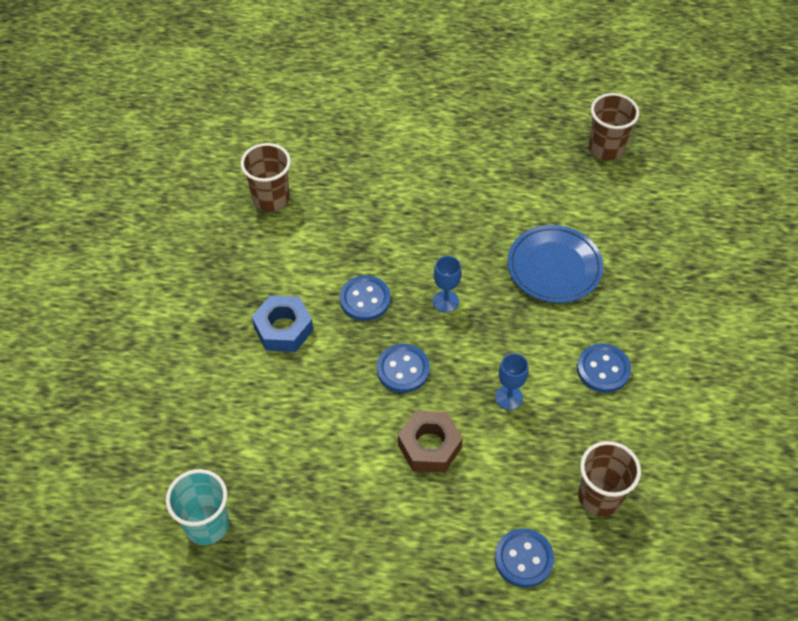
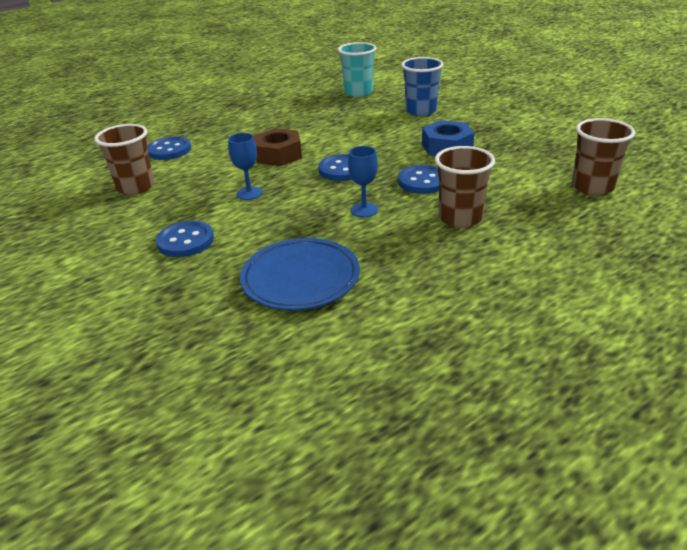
camera: 140 degrees right, 20 degrees down
brown cup [589,93,639,161] -> brown cup moved to [435,146,495,228]
none -> blue cup [401,57,444,116]

